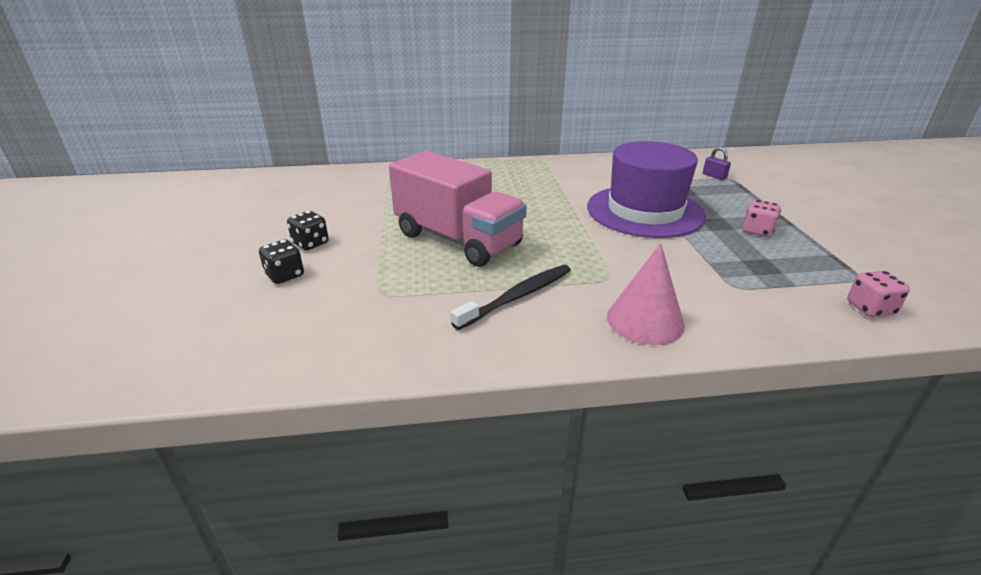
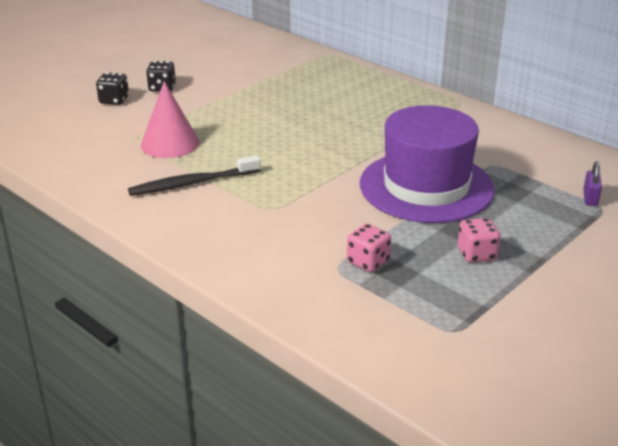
camera: 50 degrees right, 0 degrees up
pink truck [389,151,527,267] -> none
black toothbrush [451,265,571,330] -> black toothbrush turned 150 degrees clockwise [128,155,261,196]
pink cone [607,243,685,345] -> pink cone moved to [141,81,199,158]
pink dice [847,271,910,317] -> pink dice moved to [347,224,391,272]

